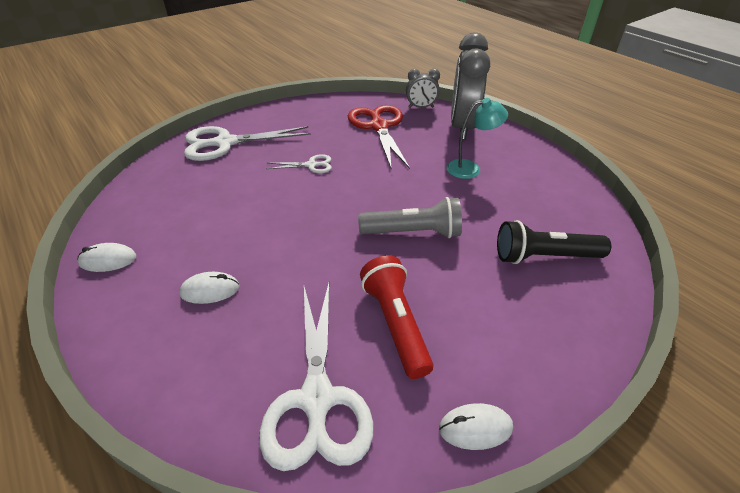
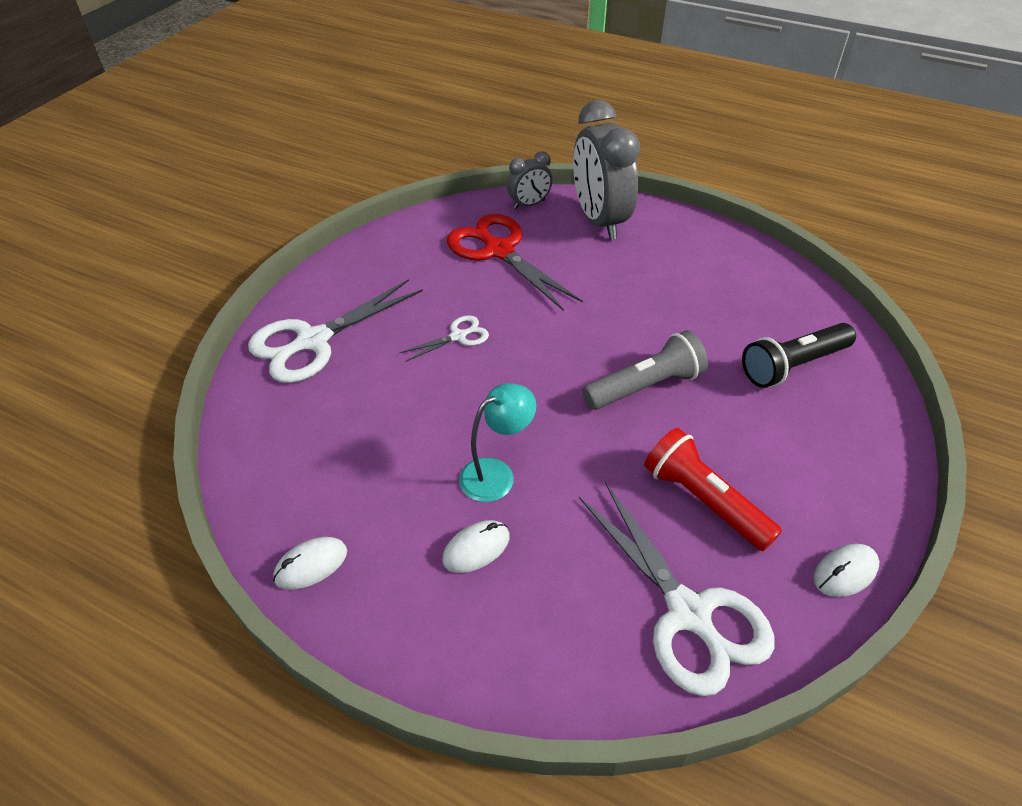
camera: 25 degrees left, 5 degrees up
turquoise lamp [446,98,508,179] -> turquoise lamp moved to [459,383,536,502]

